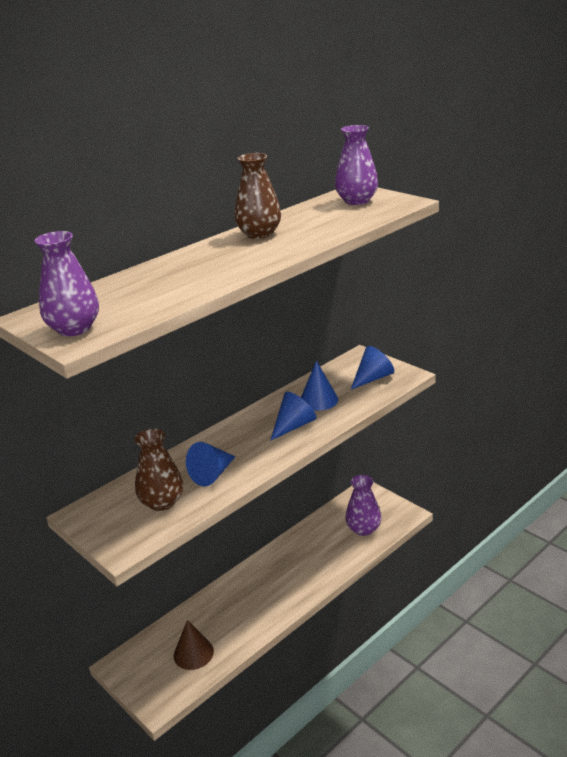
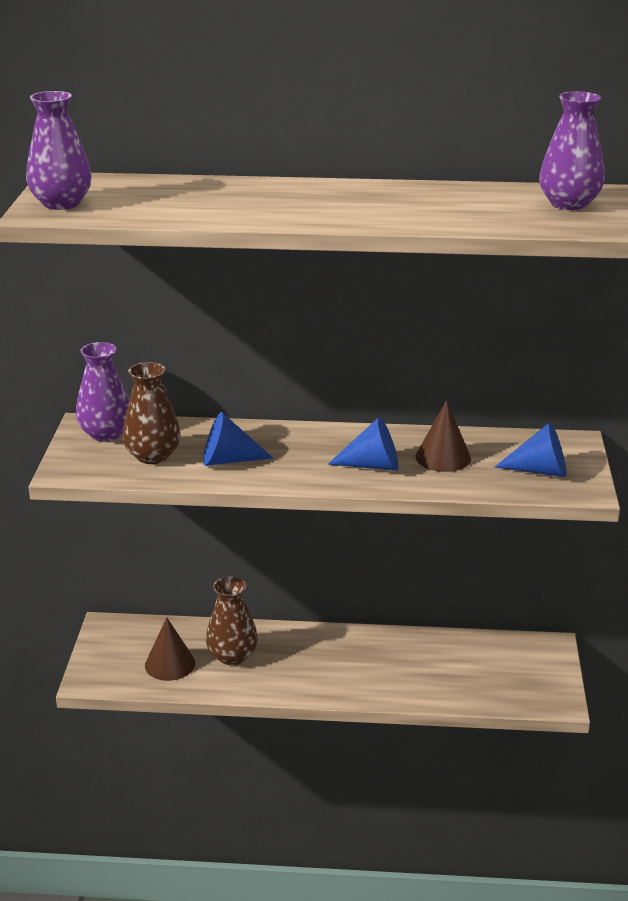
camera: 45 degrees right, 0 degrees up
brown vase [235,153,281,239] -> brown vase moved to [206,576,258,665]
blue cone [301,361,338,411] -> brown cone [415,400,471,472]
purple vase [345,475,381,536] -> purple vase moved to [76,342,130,442]

